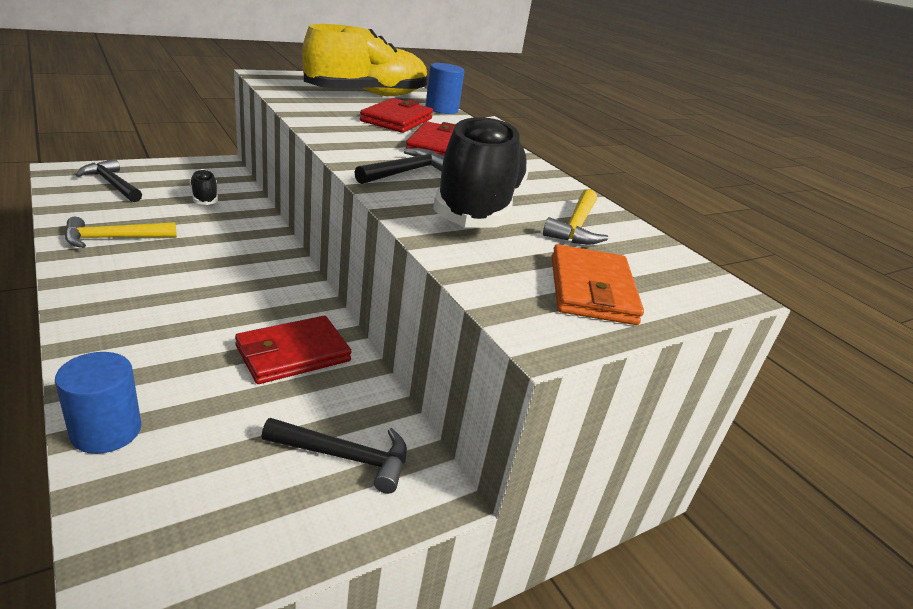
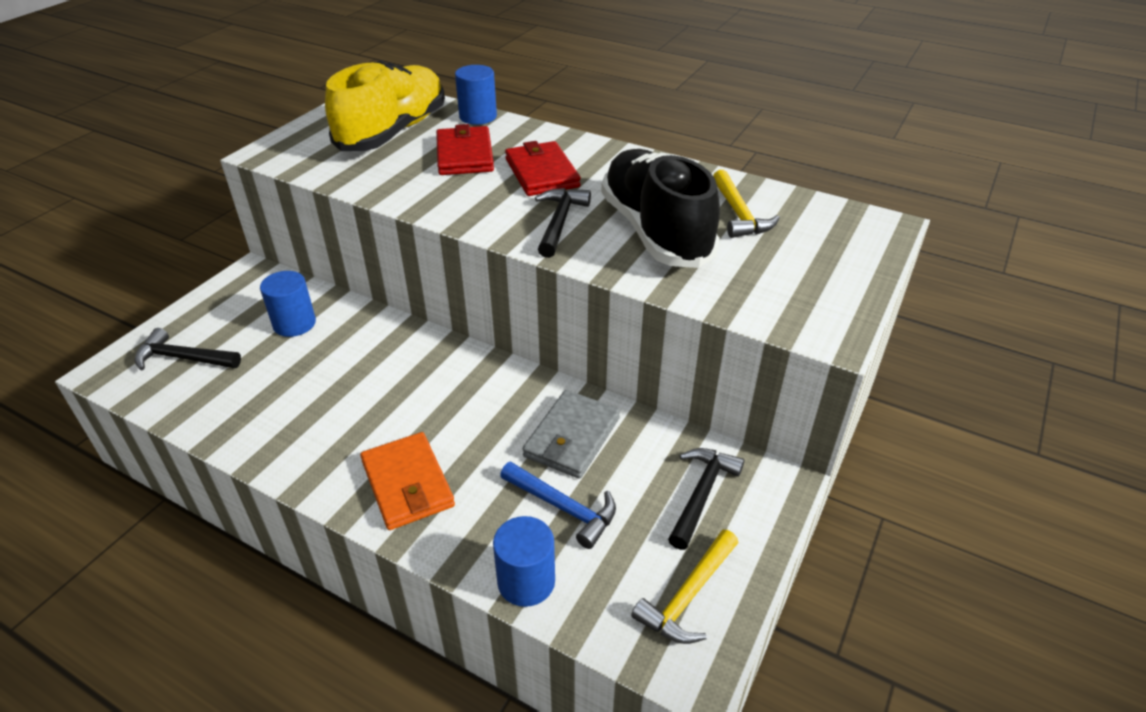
camera: 25 degrees left, 10 degrees up
yellow hammer [65,217,177,248] -> yellow hammer moved to [631,529,738,644]
black shoe [190,169,218,205] -> blue cylinder [260,271,316,337]
red wallet [235,316,352,384] -> grey wallet [523,390,620,479]
black hammer [261,418,407,494] -> black hammer turned 45 degrees counterclockwise [668,448,744,550]
orange wallet [551,244,644,325] -> orange wallet moved to [360,432,455,530]
none -> blue hammer [500,462,616,549]

